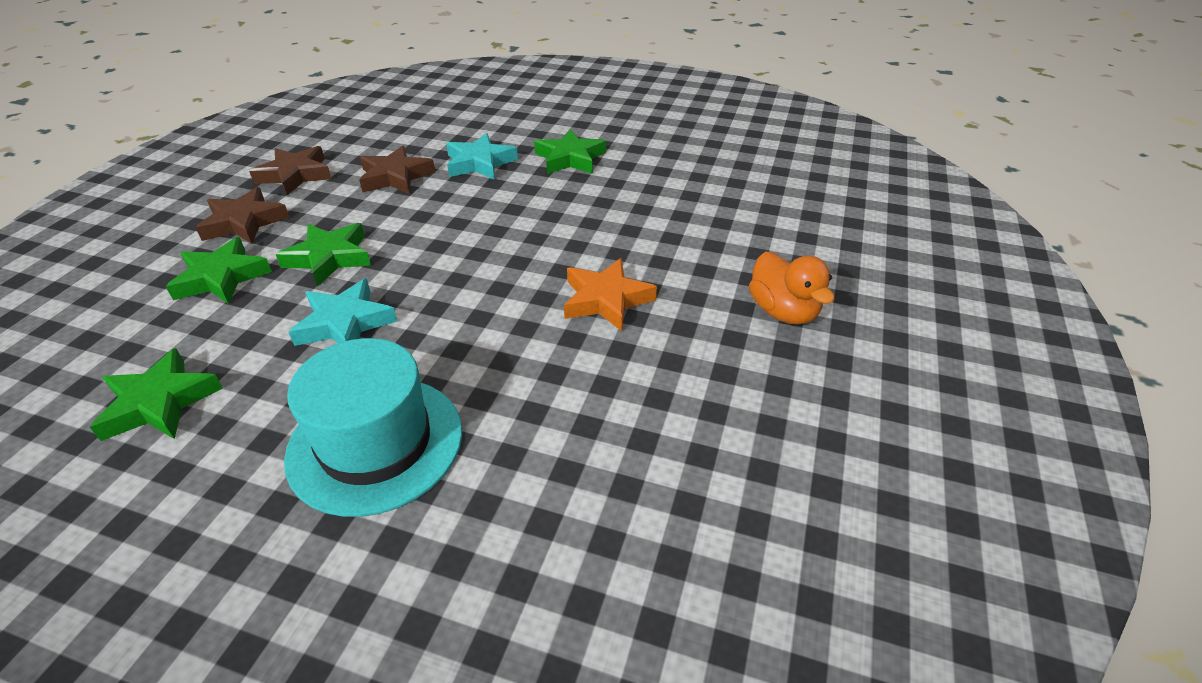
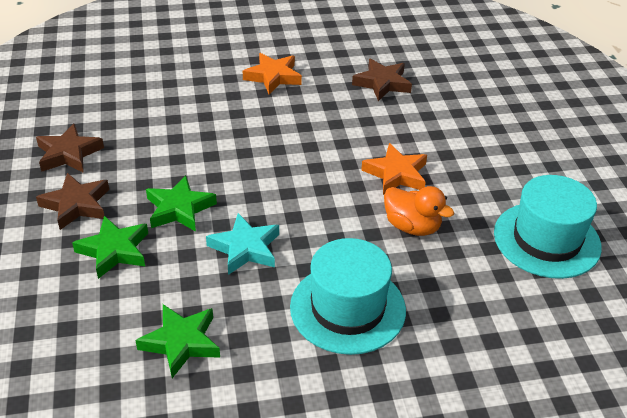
camera: 30 degrees left, 0 degrees up
brown star [359,146,435,194] -> brown star moved to [352,59,412,101]
turquoise star [446,133,518,180] -> none
green star [534,129,606,174] -> orange star [243,53,302,94]
orange duck [749,251,834,325] -> orange duck moved to [384,186,454,236]
none -> turquoise hat [494,175,602,279]

